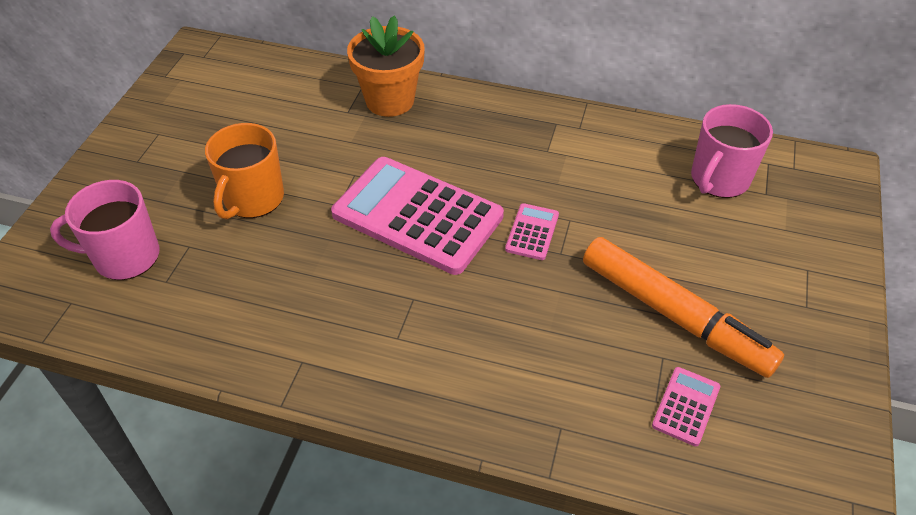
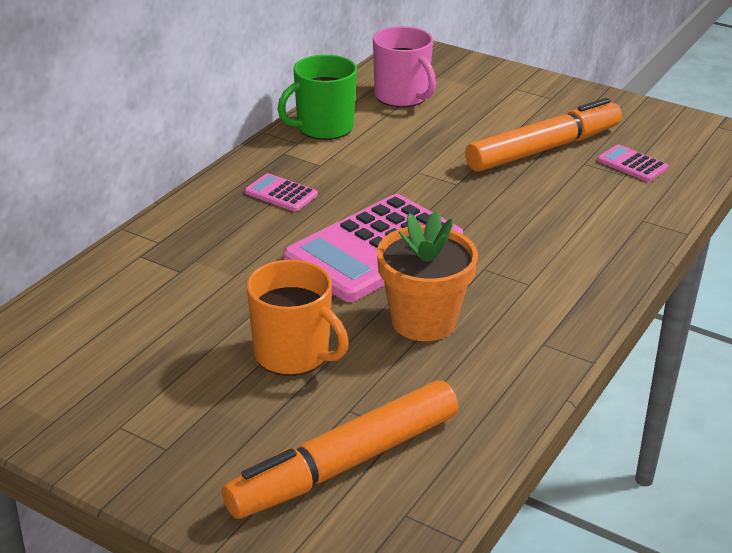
camera: 75 degrees left, 15 degrees down
pink mug [50,180,159,280] -> orange marker [222,380,458,519]
orange flower pot [347,15,425,117] -> orange flower pot moved to [377,211,478,341]
pink calculator [505,203,559,260] -> pink calculator moved to [245,173,318,212]
none -> green mug [278,55,357,140]

